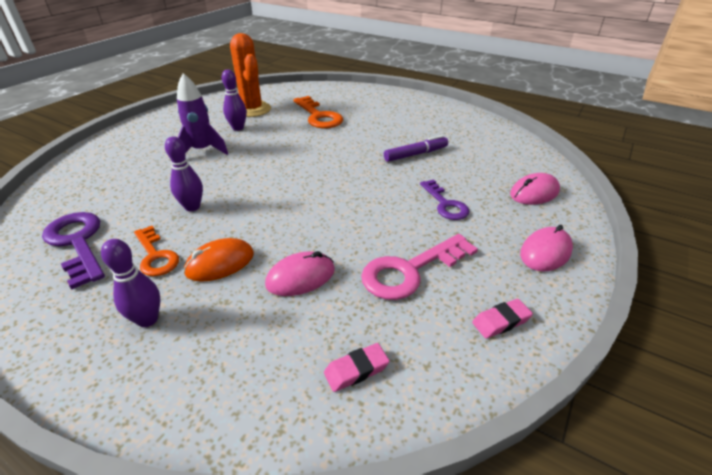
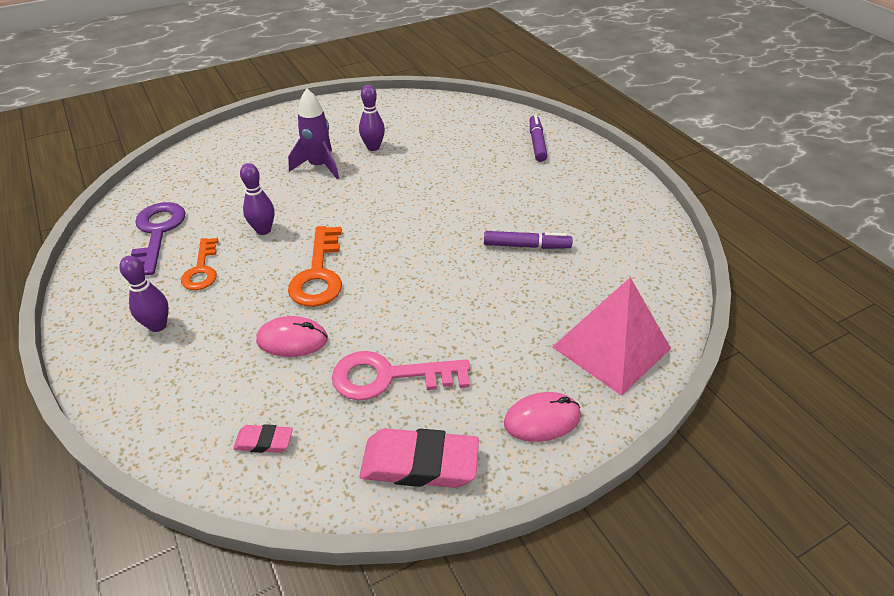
camera: 30 degrees right, 5 degrees up
orange mouse [183,238,254,282] -> none
orange cactus [230,33,271,117] -> none
orange key [293,96,343,129] -> orange key moved to [288,226,342,307]
purple key [420,179,469,220] -> none
pink eraser [472,299,533,339] -> pink eraser [360,428,479,488], size x1.96
pink mouse [510,173,560,205] -> pink pyramid [552,277,671,396]
none -> purple marker [530,114,548,162]

